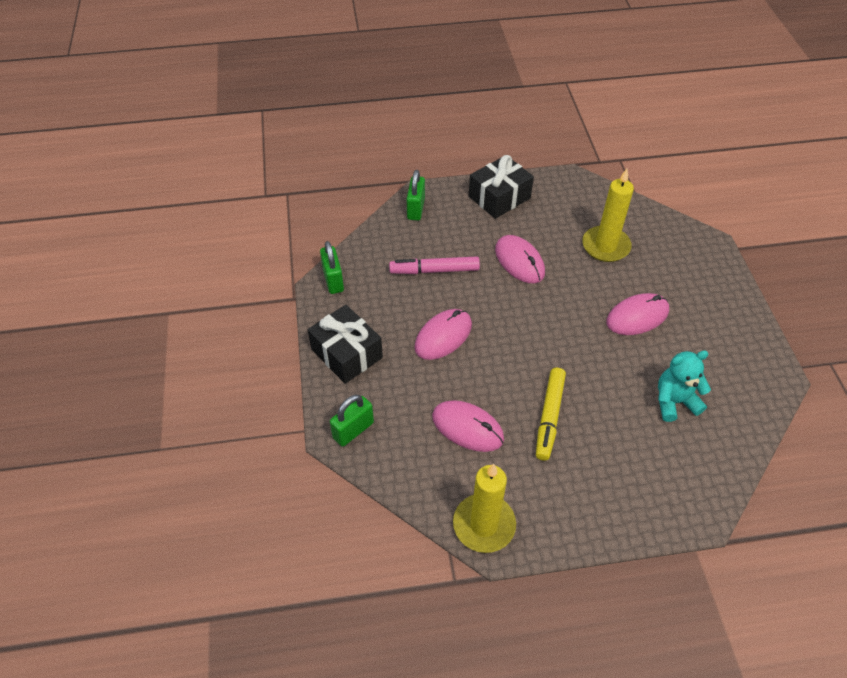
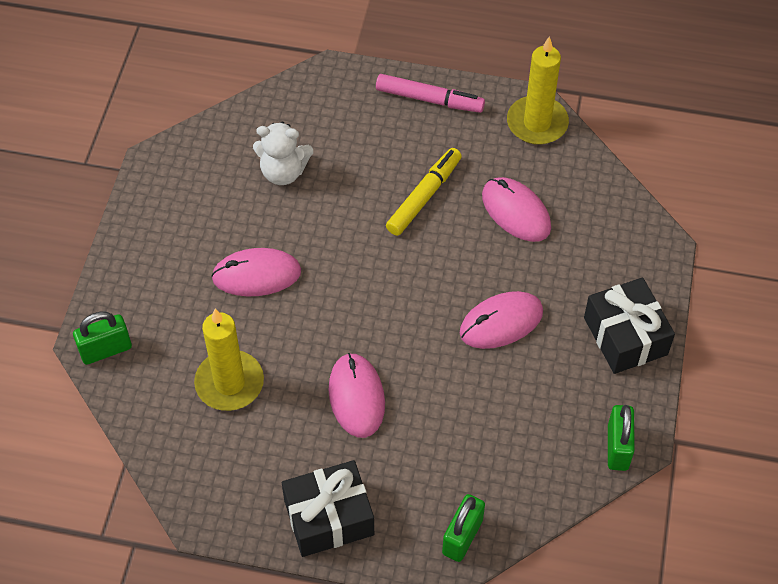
camera: 160 degrees left, 5 degrees up
green padlock [330,394,374,447] -> green padlock moved to [73,312,132,365]
pink marker [389,256,480,274] -> pink marker moved to [376,74,485,113]
turquoise teddy bear [658,351,711,422] -> white teddy bear [253,121,313,185]

